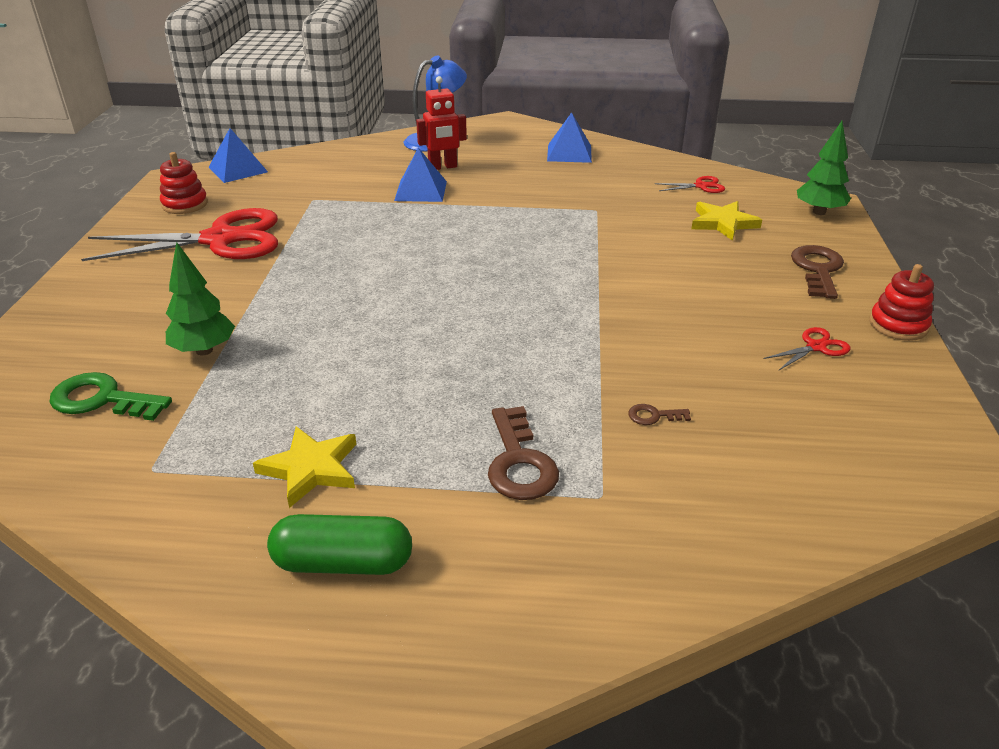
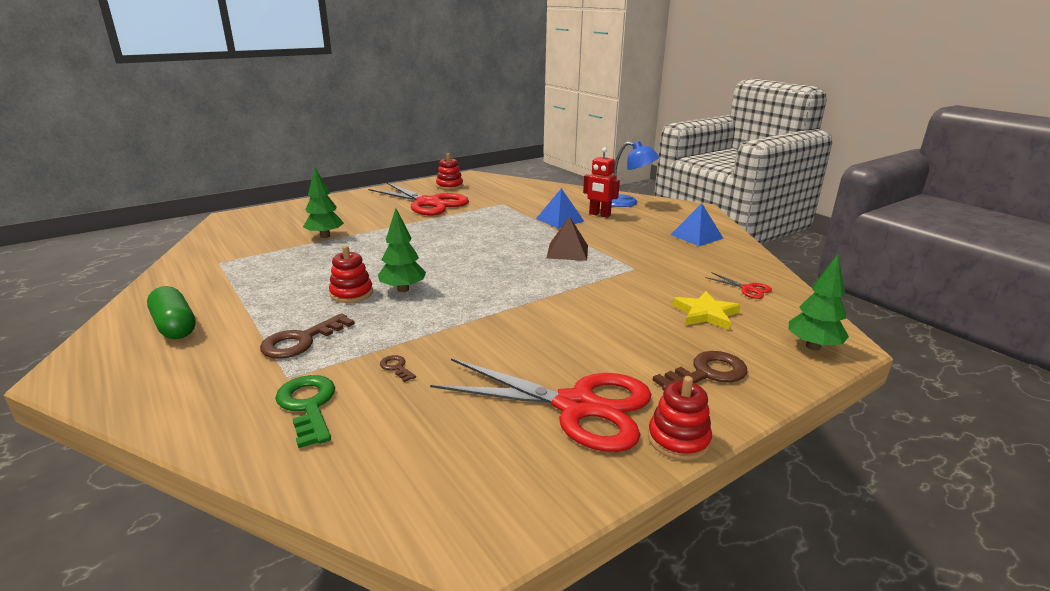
camera: 50 degrees right, 10 degrees down
green key [49,372,172,421] -> green key moved to [275,375,335,448]
blue pyramid [208,128,268,183] -> none
yellow star [253,426,356,508] -> none
red scissors [764,327,851,370] -> red scissors [430,358,652,452], size x2.46
none -> red stacking toy [329,246,373,303]
none -> green tree [378,208,426,292]
none -> brown pyramid [547,216,588,261]

